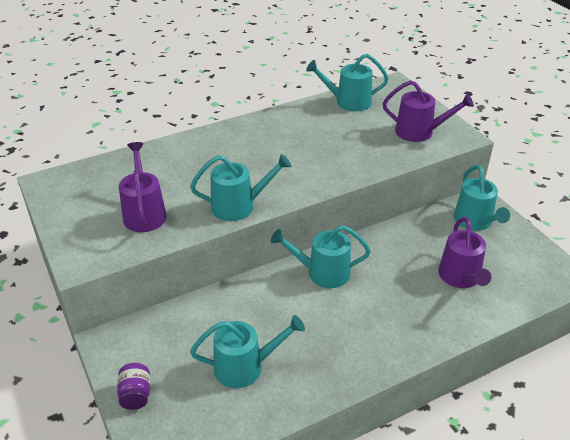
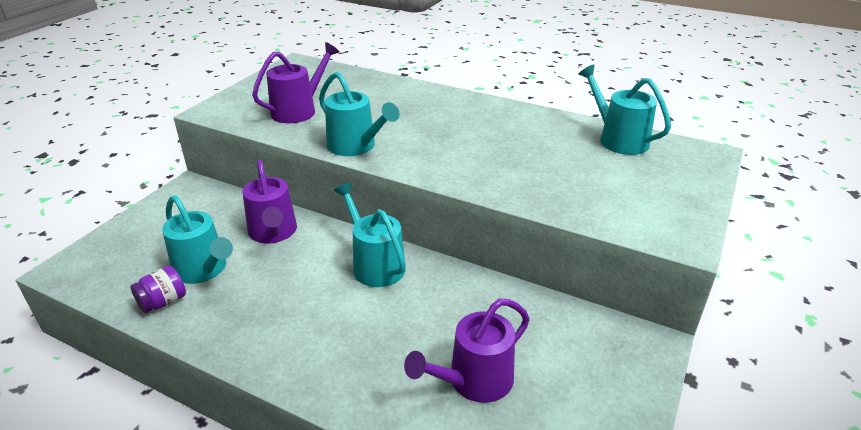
camera: 55 degrees right, 5 degrees down
purple jar [117,363,150,410] -> purple jar moved to [130,266,186,313]
purple watering can [383,80,474,142] -> purple watering can moved to [242,160,297,243]
turquoise watering can [454,165,510,231] -> none

